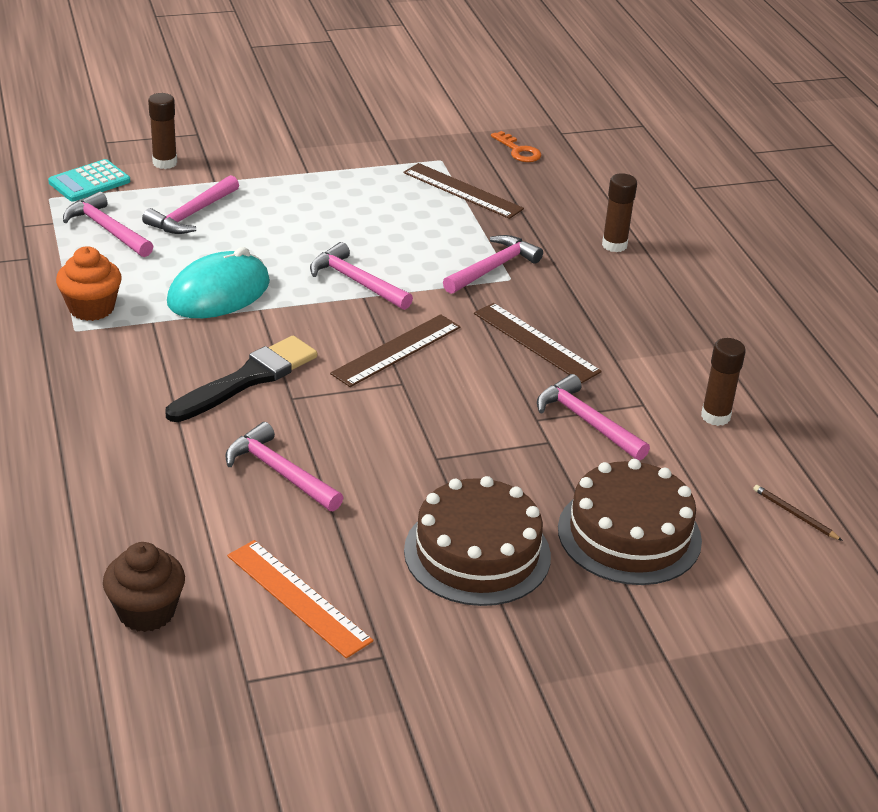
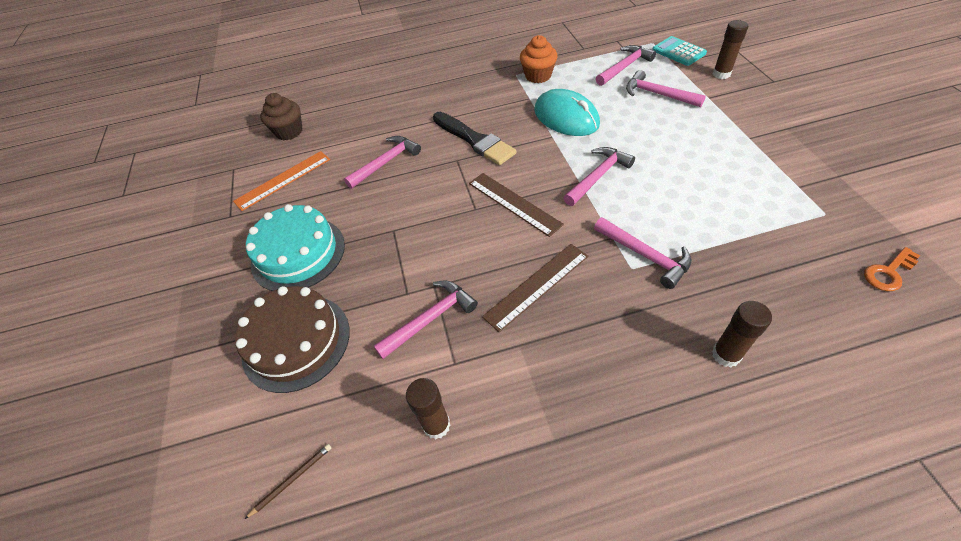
camera: 100 degrees right, 15 degrees up
brown ruler [404,163,524,219] -> none
brown cake [404,476,551,606] -> turquoise cake [246,204,345,291]

